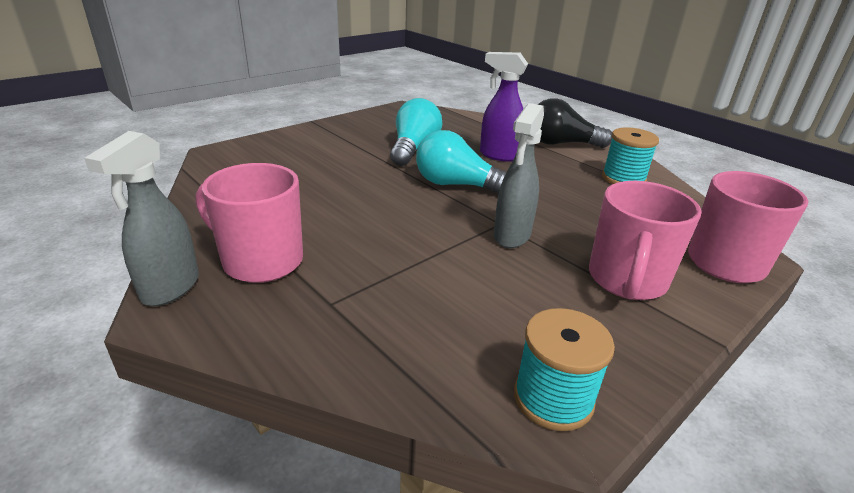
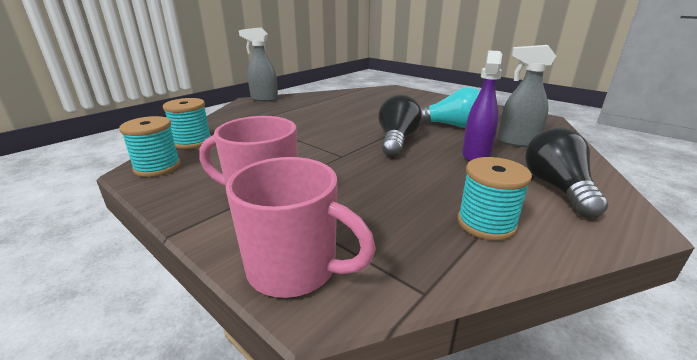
camera: 85 degrees right, 5 degrees down
pink mug [196,163,303,283] -> none
turquoise light bulb [416,130,506,193] -> black light bulb [378,94,422,157]
grey spray bottle [493,103,544,248] -> grey spray bottle moved to [498,45,556,147]
none -> turquoise spool [163,98,211,149]

